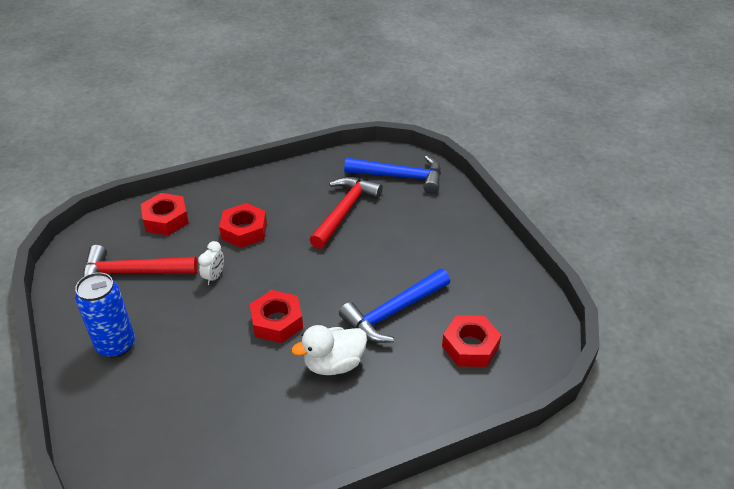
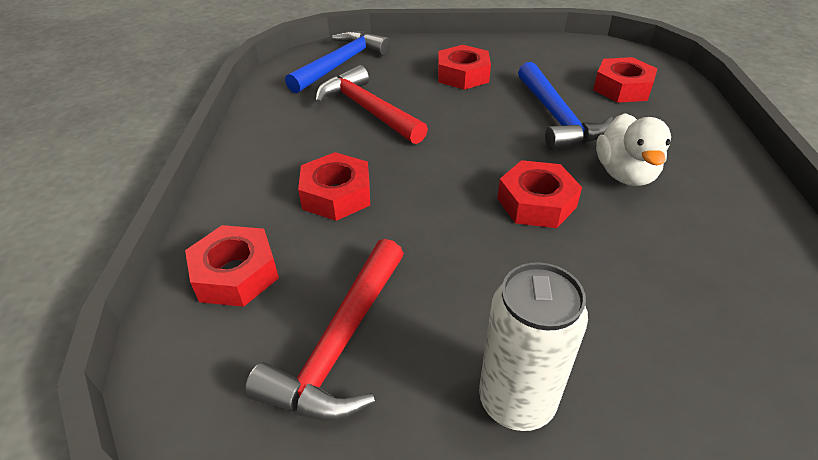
camera: 65 degrees left, 0 degrees up
blue can [75,272,135,358] -> white can [479,262,588,431]
white clock [198,241,224,285] -> none
none -> red nut [438,45,491,90]

